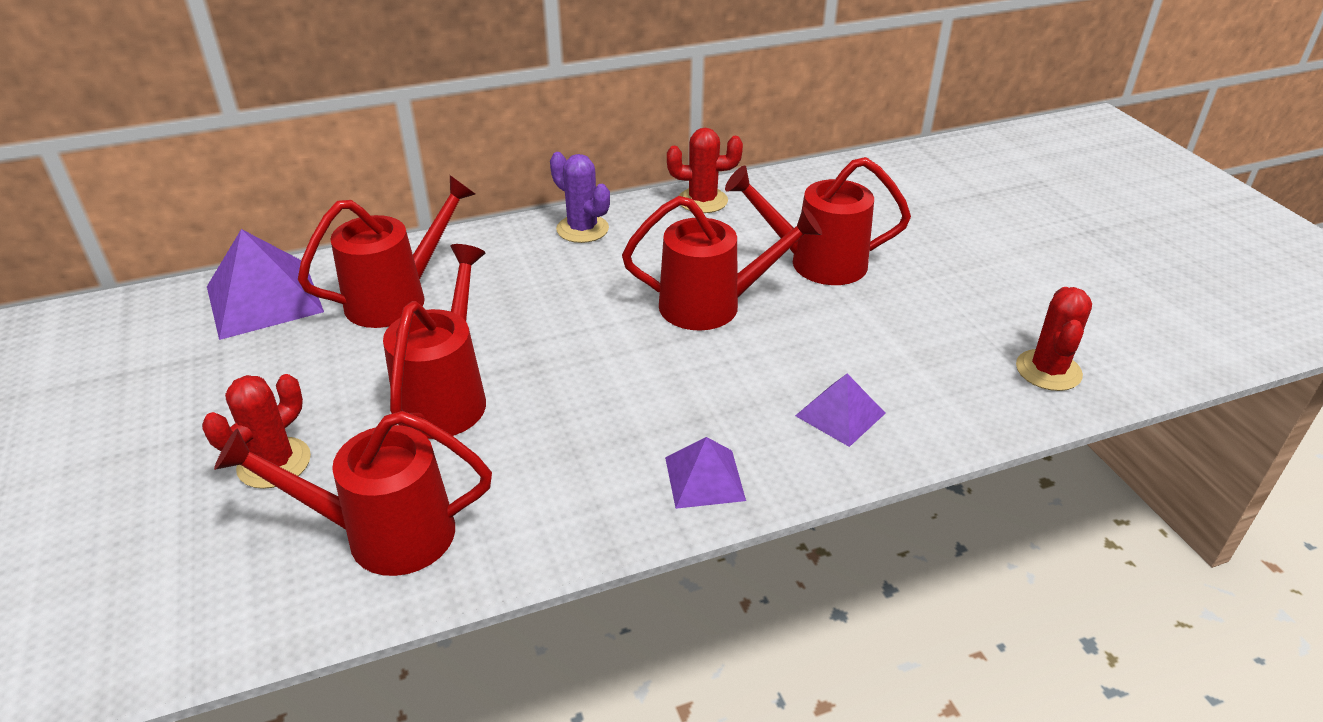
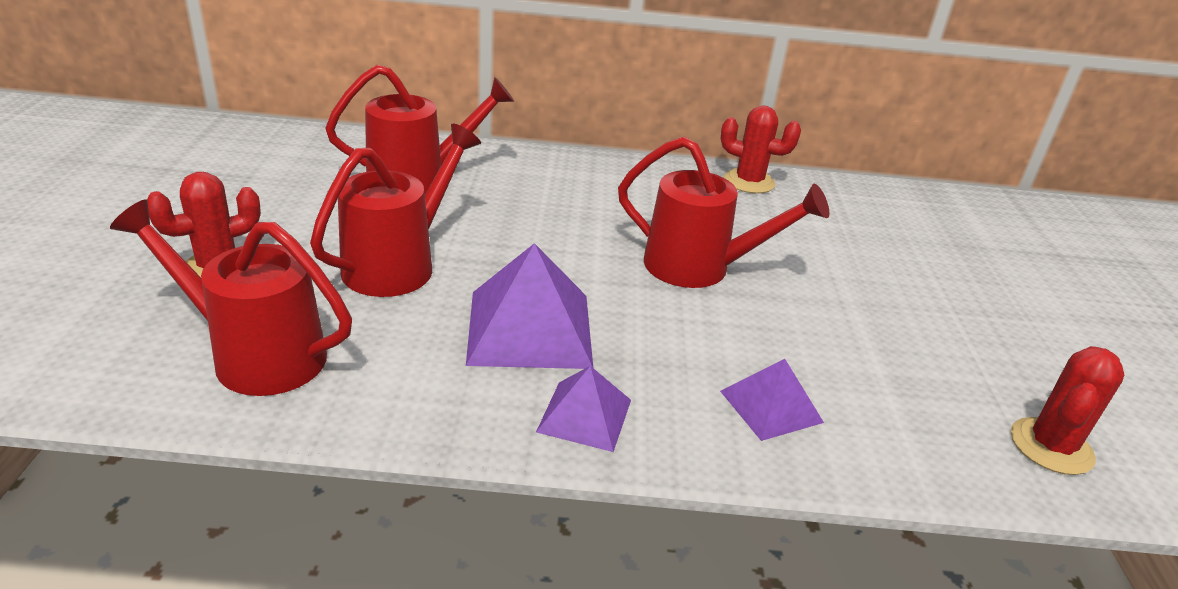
camera: 20 degrees right, 5 degrees down
purple pyramid [207,229,324,340] -> purple pyramid moved to [466,243,593,369]
purple cactus [550,152,610,243] -> none
red watering can [725,157,911,285] -> none

